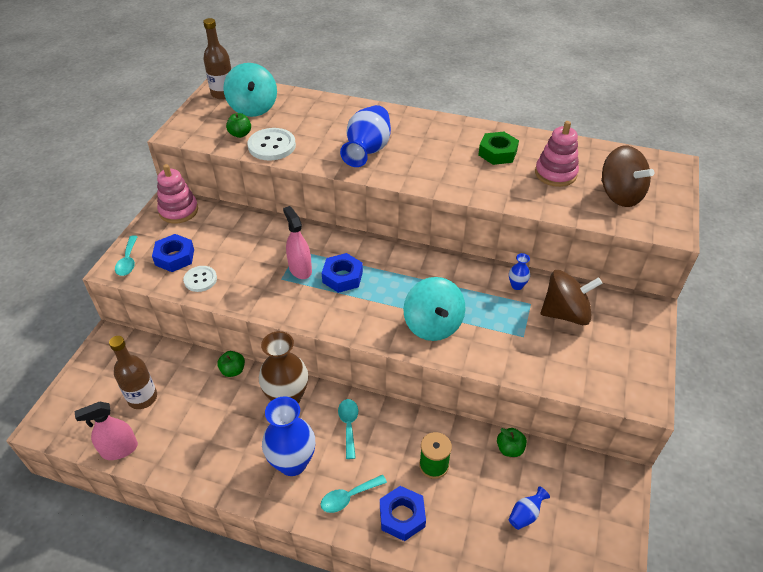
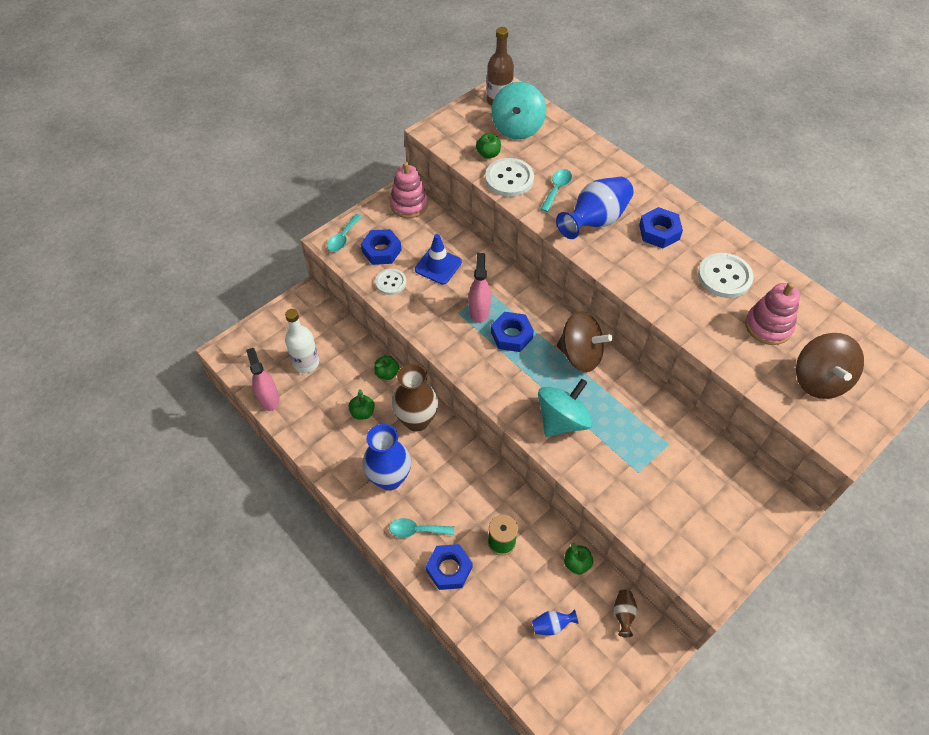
camera: 30 degrees right, 10 degrees up
pink spray bottle [74,402,138,460] -> pink spray bottle turned 60 degrees clockwise [246,348,279,411]
brown bottle [109,336,157,409] -> white bottle [285,309,319,373]
turquoise spoon [338,399,358,459] -> turquoise spoon moved to [541,169,572,212]
turquoise spinning top [404,277,465,341] -> turquoise spinning top turned 150 degrees counterclockwise [538,379,593,437]
green nut [478,132,519,165] -> white button [698,253,754,298]
blue vase [509,253,530,290] -> none
brown spinning top [541,270,603,325] -> brown spinning top moved to [557,311,612,372]
none -> green apple [349,389,375,420]
none -> blue traffic cone [415,234,462,285]
none -> brown vase [614,590,637,637]
none -> blue nut [639,207,683,248]

